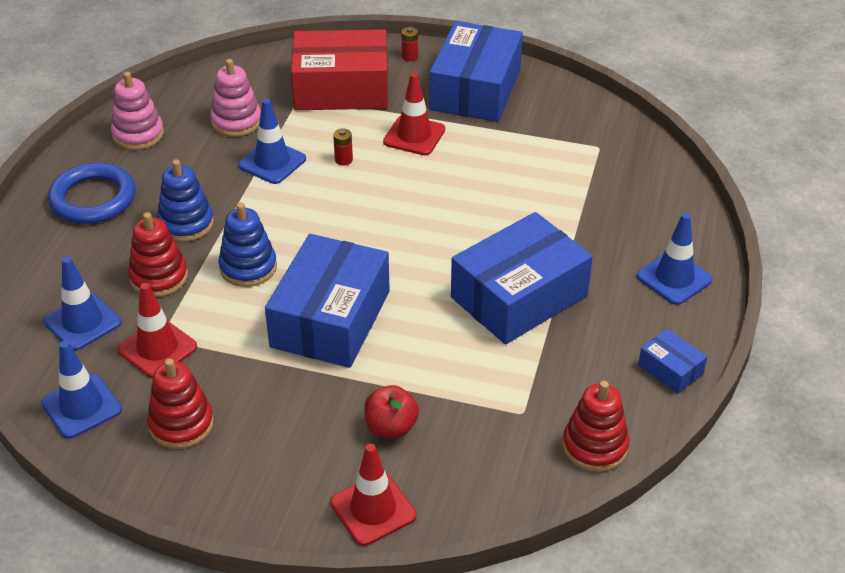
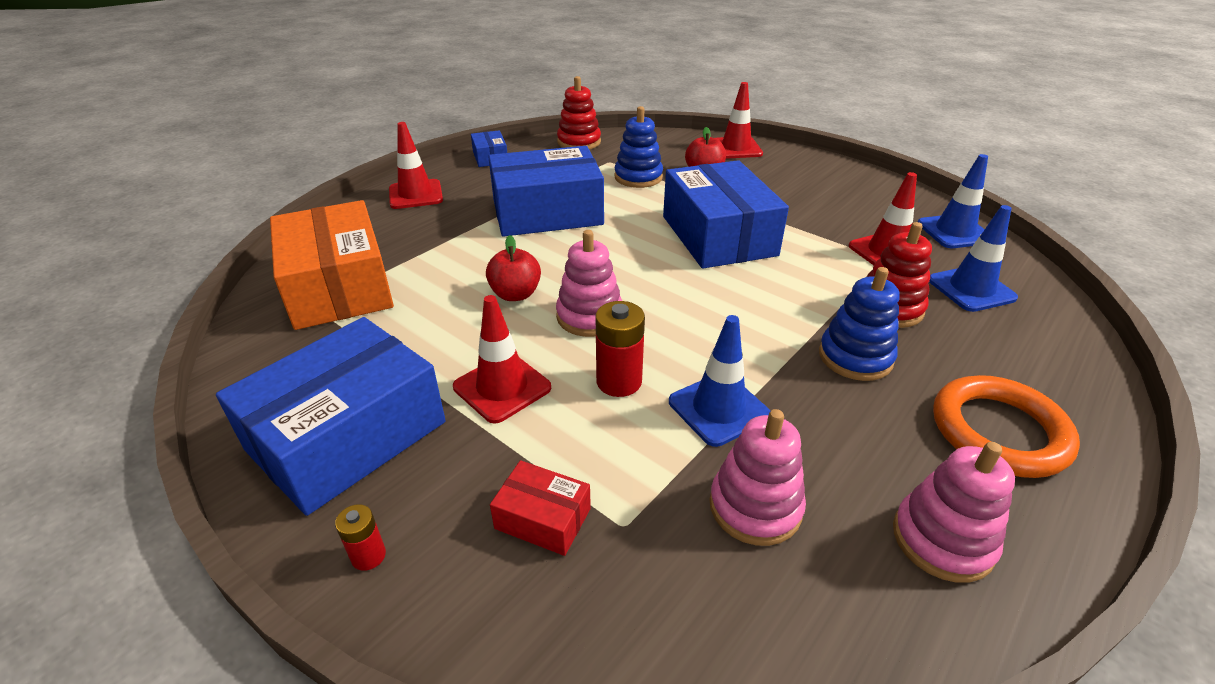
camera: 155 degrees left, 5 degrees down
blue ring [48,163,135,224] -> orange ring [933,375,1080,478]
red stacking toy [147,358,214,449] -> none
blue stacking toy [218,202,277,287] -> blue stacking toy moved to [614,106,663,188]
blue box [265,234,390,368] -> blue box turned 60 degrees counterclockwise [663,160,789,269]
red box [291,29,388,110] -> red box [490,460,591,556], size x0.45
red battery [333,128,353,166] -> red battery [595,301,645,397], size x1.77
blue traffic cone [637,213,713,305] -> red traffic cone [389,122,443,209]
none -> orange box [270,200,394,330]
none -> red apple [486,235,541,301]
none -> pink stacking toy [556,230,622,337]

